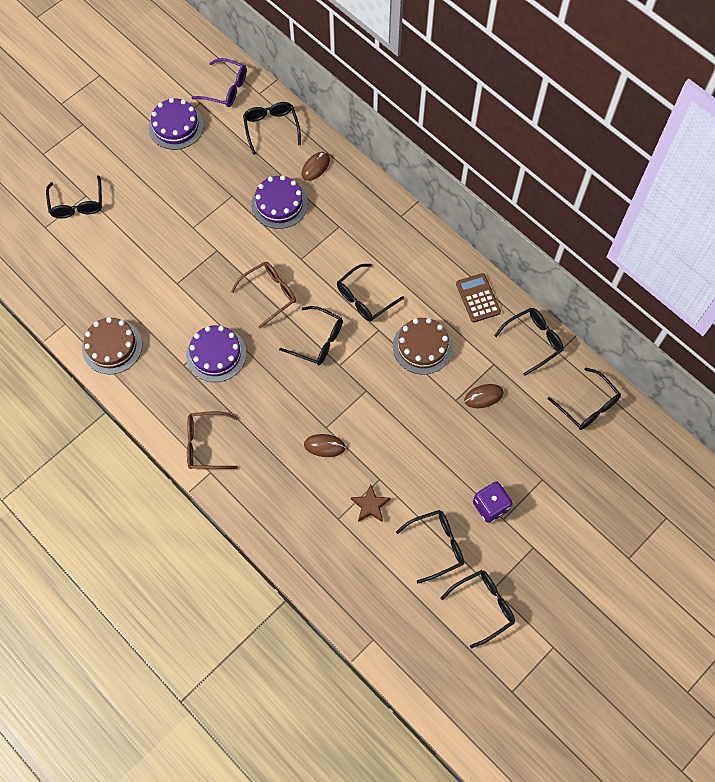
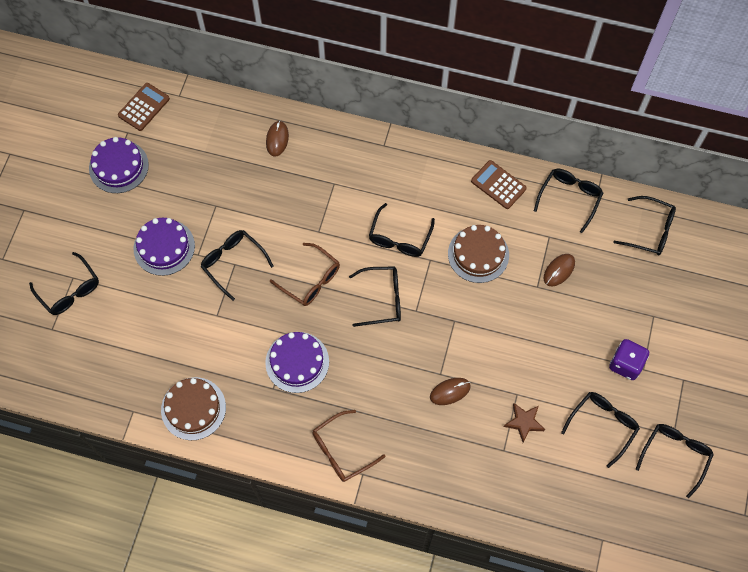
camera: 30 degrees left, 0 degrees up
purple glasses [191,58,247,107] -> brown calculator [118,83,170,131]
brown glasses [231,262,296,328] -> brown glasses turned 105 degrees clockwise [270,243,340,306]
black glasses [243,102,301,155] -> black glasses moved to [200,230,274,301]
purple cake [251,175,308,229] -> purple cake moved to [134,218,195,276]

